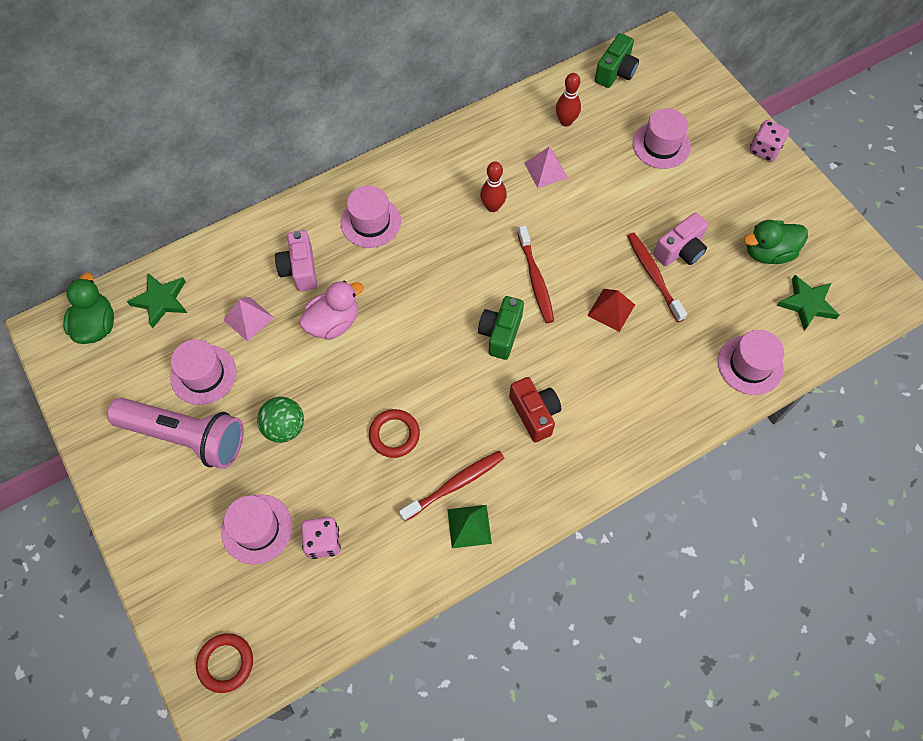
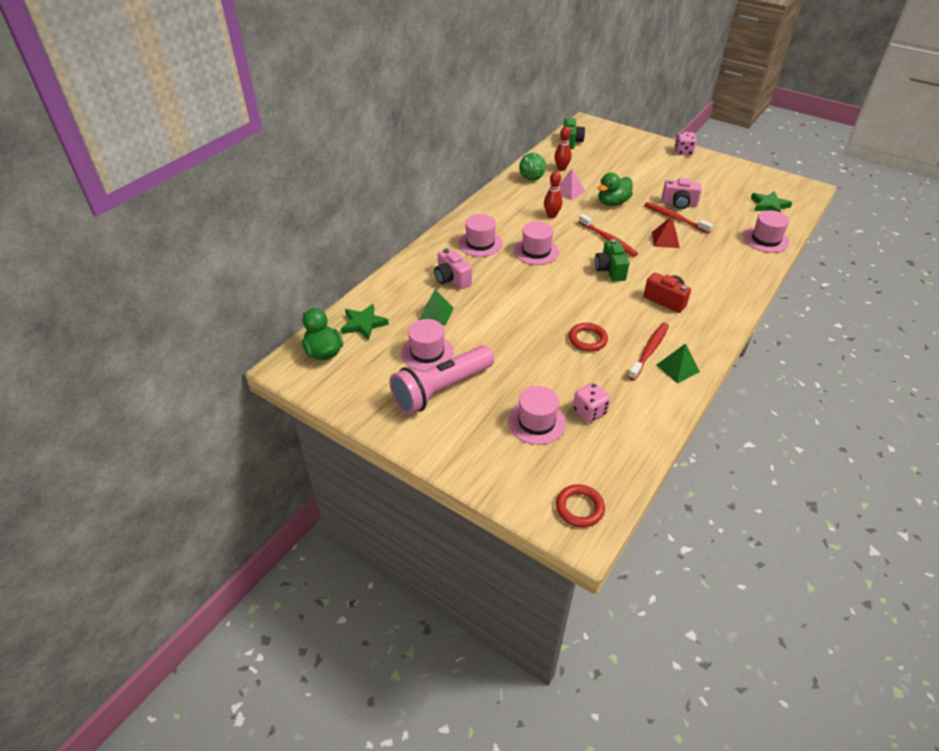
camera: 25 degrees left, 20 degrees down
pink flashlight [107,398,244,469] -> pink flashlight turned 150 degrees clockwise [390,345,494,415]
pink pyramid [223,297,274,341] -> green pyramid [419,289,454,326]
green ball [257,397,304,443] -> green ball moved to [519,153,546,181]
pink duck [299,281,364,340] -> none
pink hat [633,108,691,169] -> pink hat moved to [514,222,559,265]
pink camera [653,212,708,266] -> pink camera turned 75 degrees clockwise [662,178,702,209]
green duck [744,220,808,264] -> green duck moved to [598,173,633,206]

